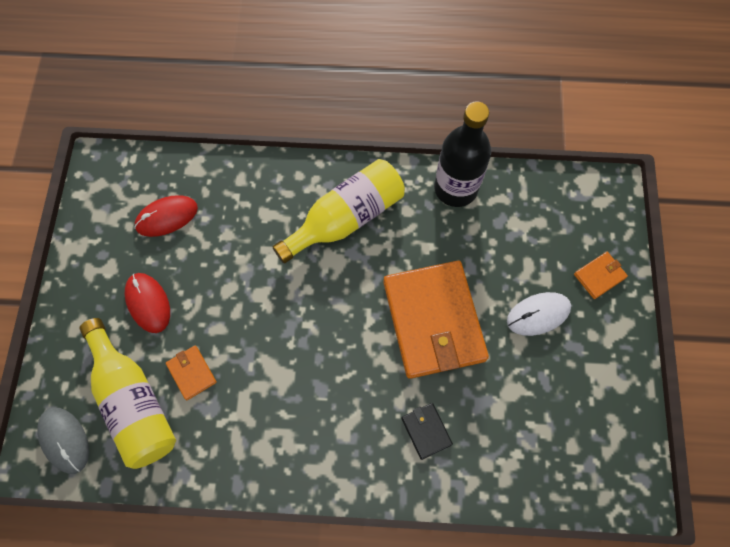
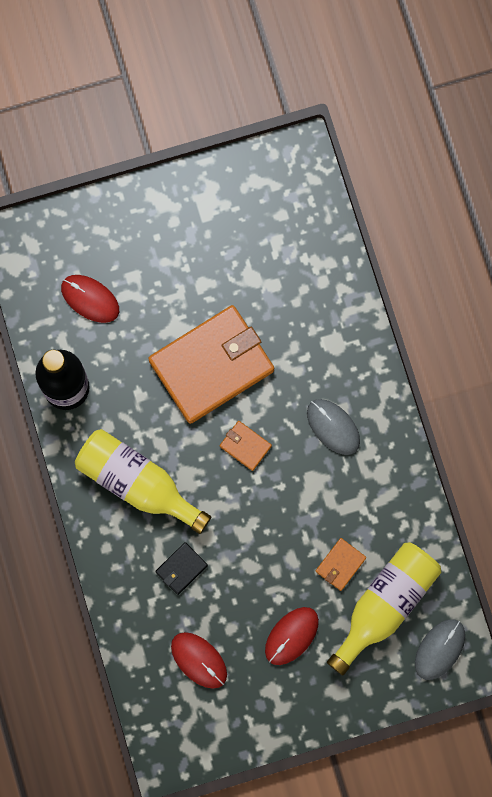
camera: 110 degrees left, 10 degrees up
black wallet [401,403,453,460] -> black wallet moved to [155,542,208,595]
white mouse [507,292,571,336] -> none
orange wallet [574,252,628,299] -> orange wallet moved to [220,421,272,471]
none -> red mouse [61,275,119,323]
none -> grey mouse [307,399,360,455]

